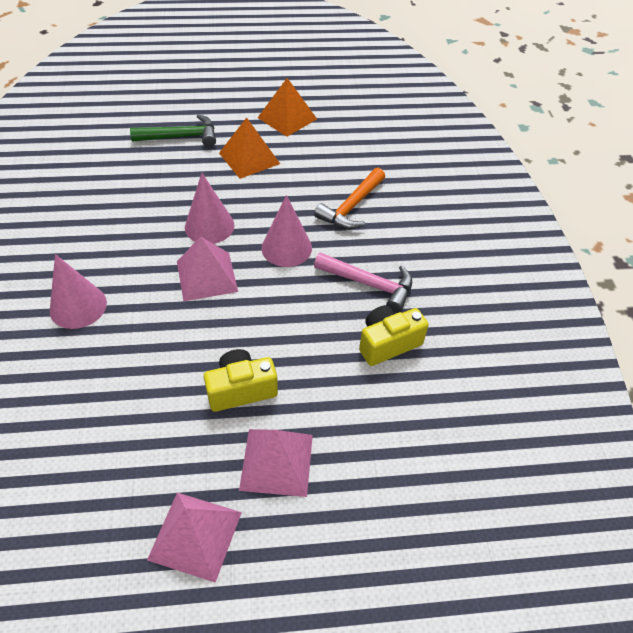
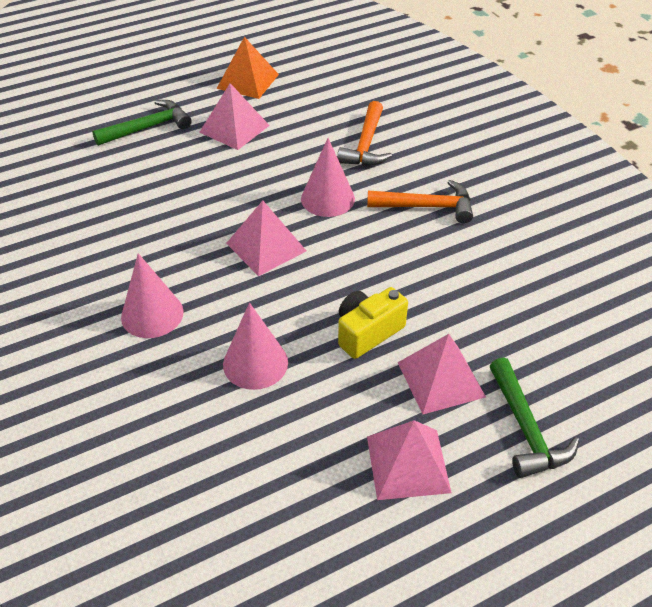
camera: 20 degrees left, 5 degrees down
pink cone [185,173,234,244] -> pink cone moved to [223,303,288,390]
orange pyramid [219,118,280,179] -> pink pyramid [199,83,270,150]
pink hammer [314,252,412,313] -> orange hammer [367,180,473,224]
yellow camera [359,305,429,366] -> none
none -> green hammer [490,357,579,478]

